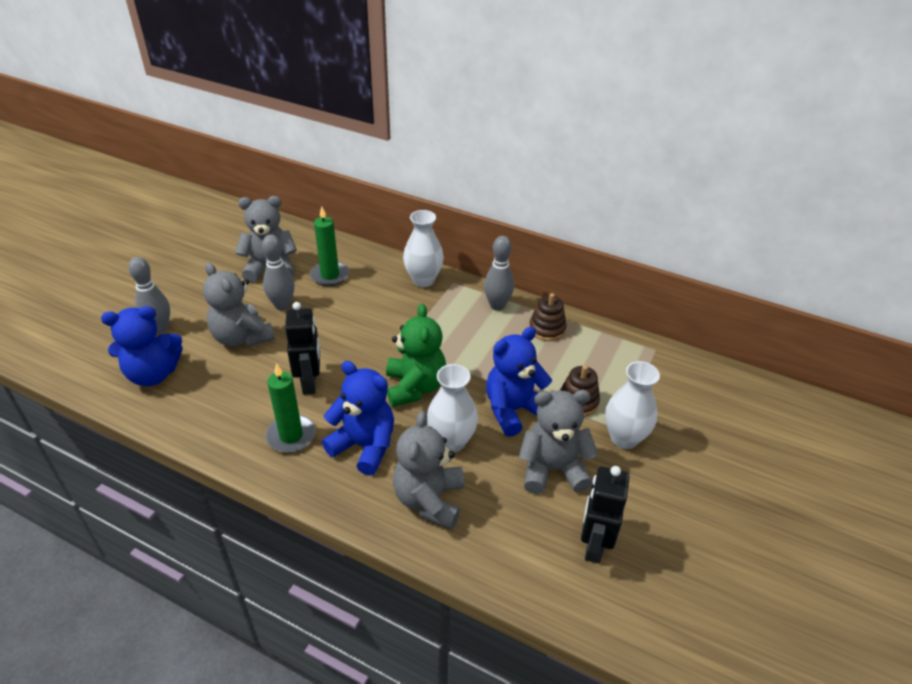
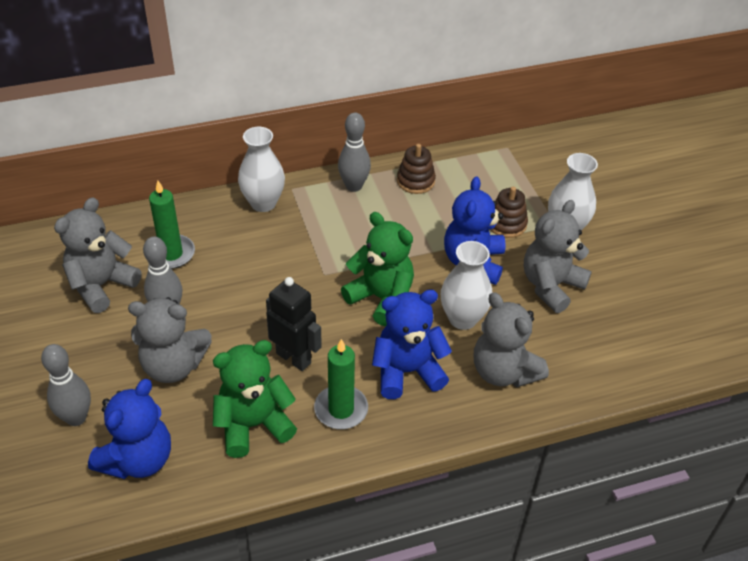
camera: 45 degrees left, 5 degrees up
black robot [581,466,629,564] -> none
none -> green teddy bear [213,340,297,458]

